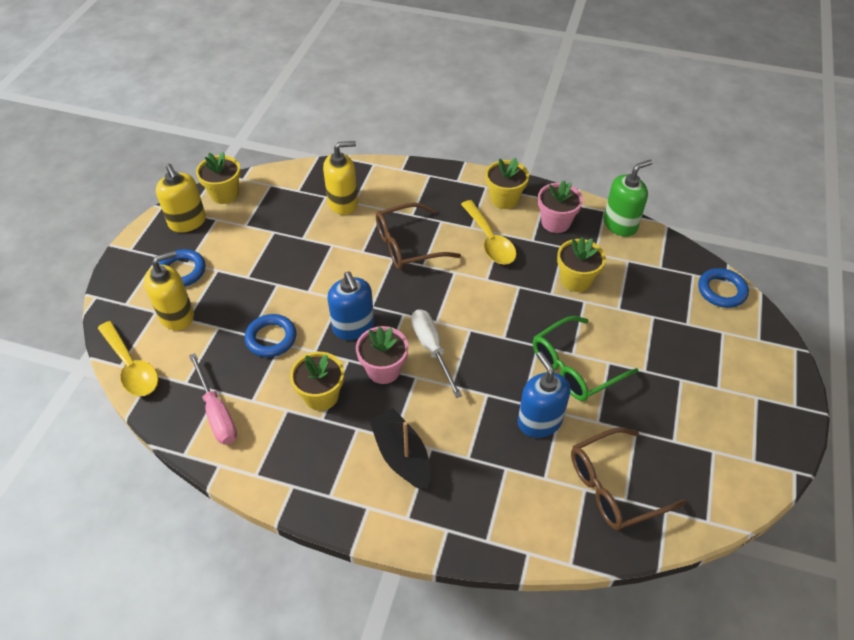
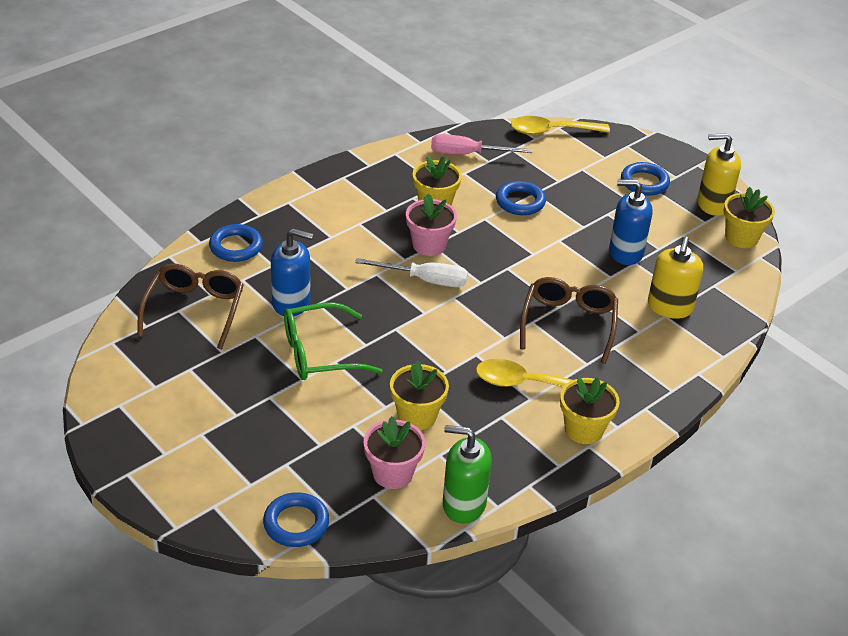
camera: 120 degrees right, 10 degrees down
yellow soap dispenser [144,250,194,330] -> none
blue soap dispenser [327,272,374,340] -> blue soap dispenser moved to [609,180,653,265]
black boat [369,408,431,490] -> none
green glasses [533,316,638,401] -> green glasses turned 105 degrees counterclockwise [284,302,383,380]
pink flower pot [538,181,583,233] -> pink flower pot moved to [364,416,425,489]
green soap dispenser [604,160,652,237] -> green soap dispenser turned 105 degrees clockwise [443,425,492,524]
none -> blue ring [209,224,263,262]

